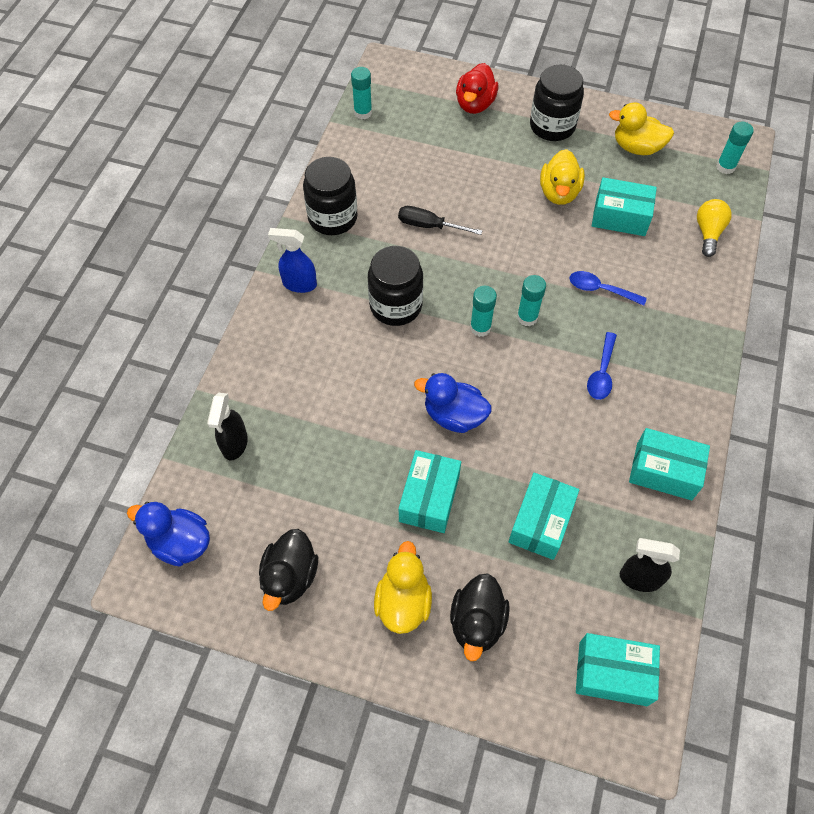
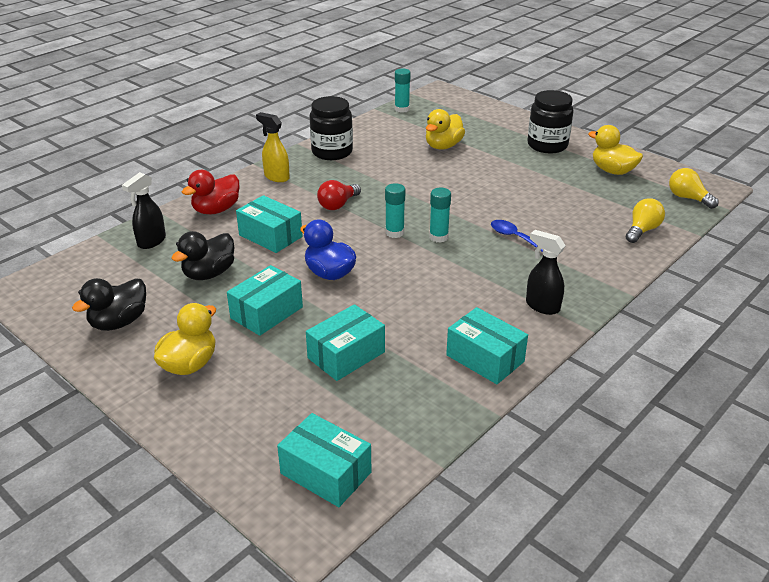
camera: 25 degrees right, 25 degrees down
blue duck [127,502,210,566] -> none
blue spray bottle [268,228,317,293] -> yellow spray bottle [256,112,290,182]
black jar [368,246,423,326] -> red light bulb [317,180,361,210]
black screwdriver [398,206,483,235] -> none
black duck [450,573,510,661] -> black duck moved to [172,231,234,280]
red duck [456,63,498,114] -> red duck moved to [182,170,239,214]
yellow duck [540,149,585,205] -> yellow duck moved to [426,109,465,149]
blue spoon [587,332,617,400] -> none
turquoise box [592,177,657,236] -> turquoise box moved to [236,195,302,253]
black spray bottle [620,538,680,592] -> black spray bottle moved to [526,230,566,315]
turquoise glue stick [716,122,754,174] -> yellow light bulb [669,168,719,209]

